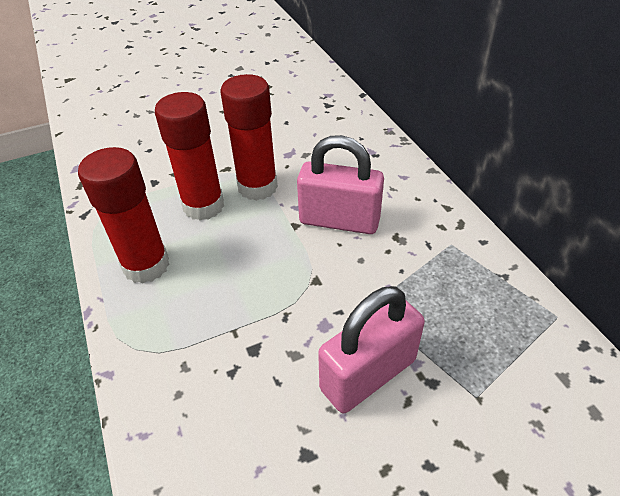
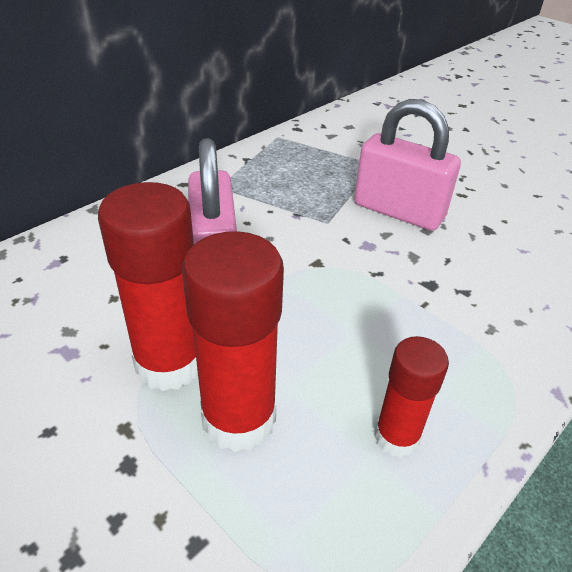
camera: 115 degrees left, 5 degrees down
red glue stick [78,147,170,284] -> red glue stick [375,336,449,457], size x0.60

